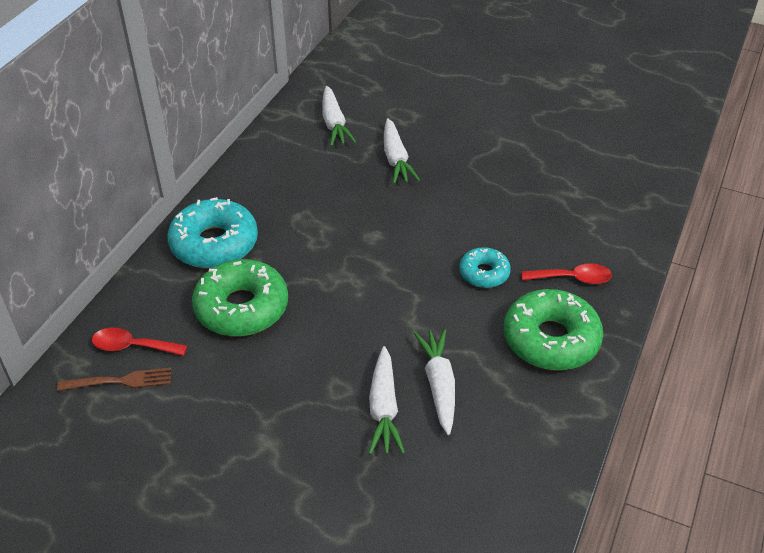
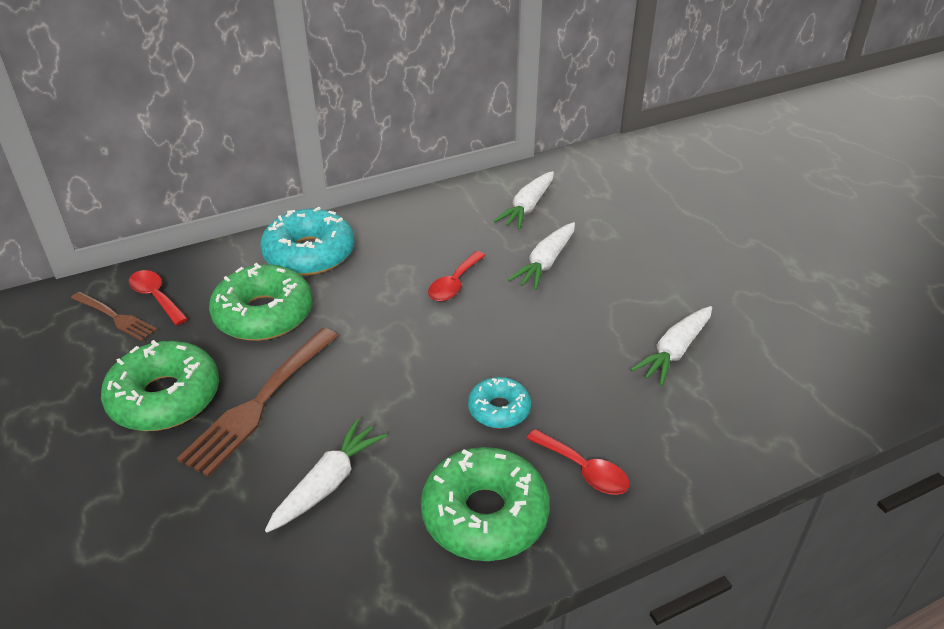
camera: 40 degrees right, 5 degrees down
white carrot [369,346,405,455] -> white carrot moved to [630,306,712,386]
none -> green donut [101,340,219,431]
none -> brown fork [177,328,338,477]
none -> red spoon [428,251,486,301]

